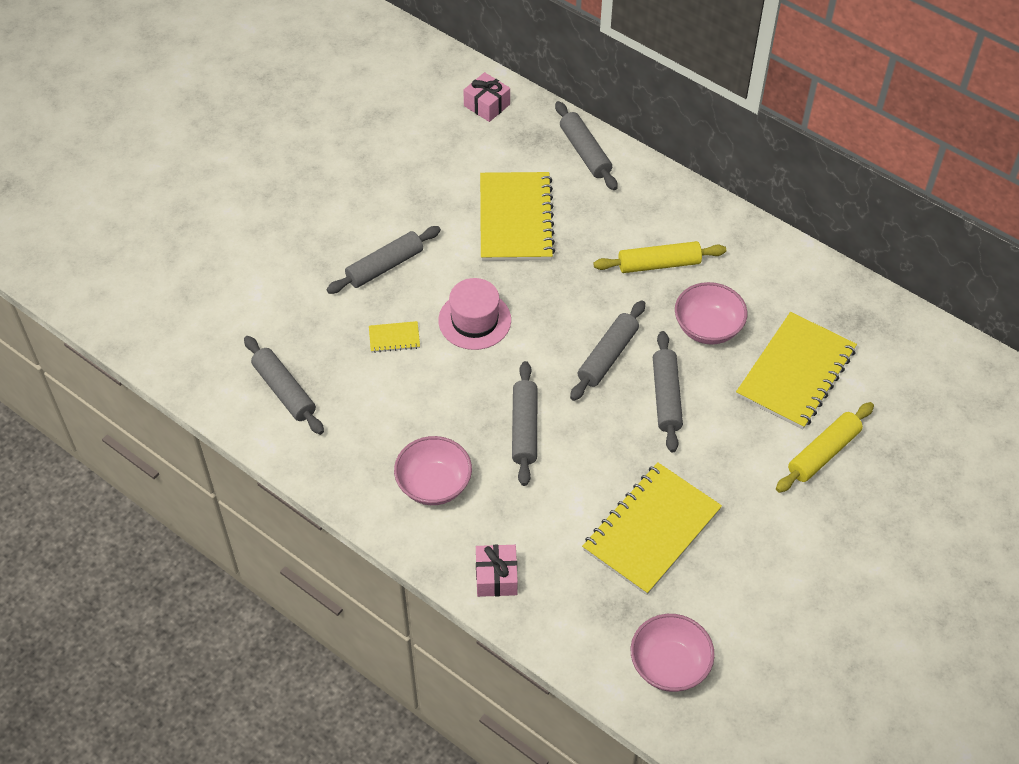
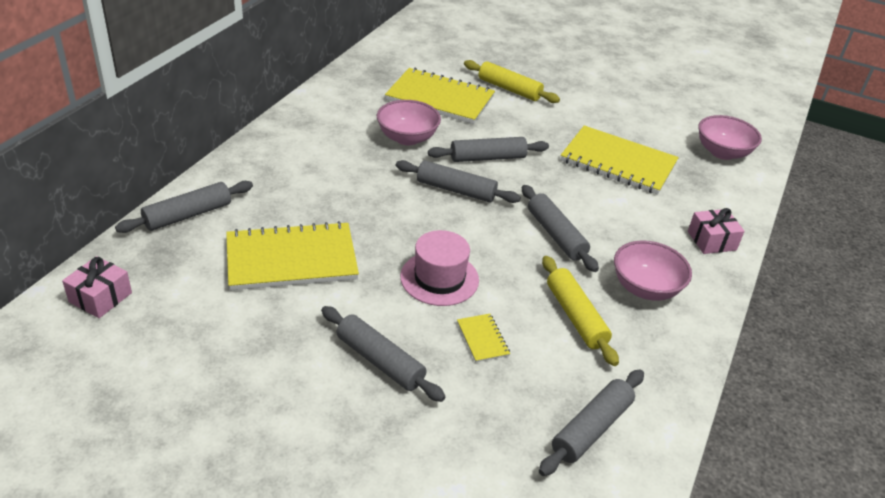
camera: 105 degrees left, 15 degrees down
grey rolling pin [512,361,538,486] -> grey rolling pin turned 75 degrees clockwise [522,185,599,272]
yellow rolling pin [594,241,726,273] -> yellow rolling pin moved to [542,256,619,366]

